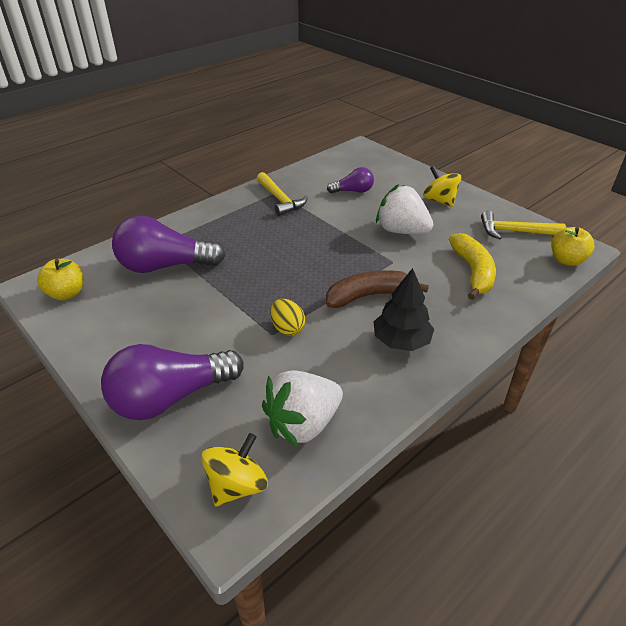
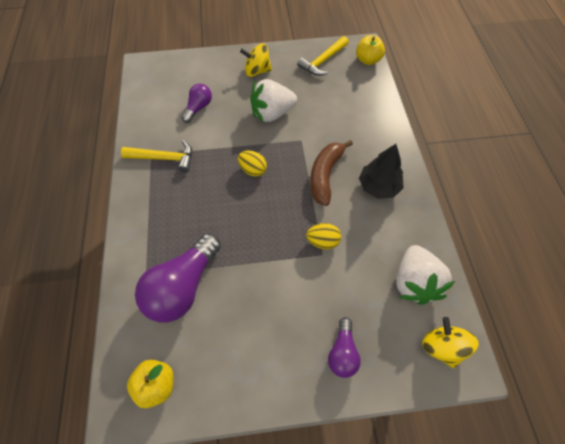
camera: 55 degrees left, 20 degrees up
purple light bulb [101,344,244,420] -> purple light bulb [328,317,361,378], size x0.53
yellow banana [449,233,496,300] -> none
none -> yellow egg [238,150,267,177]

